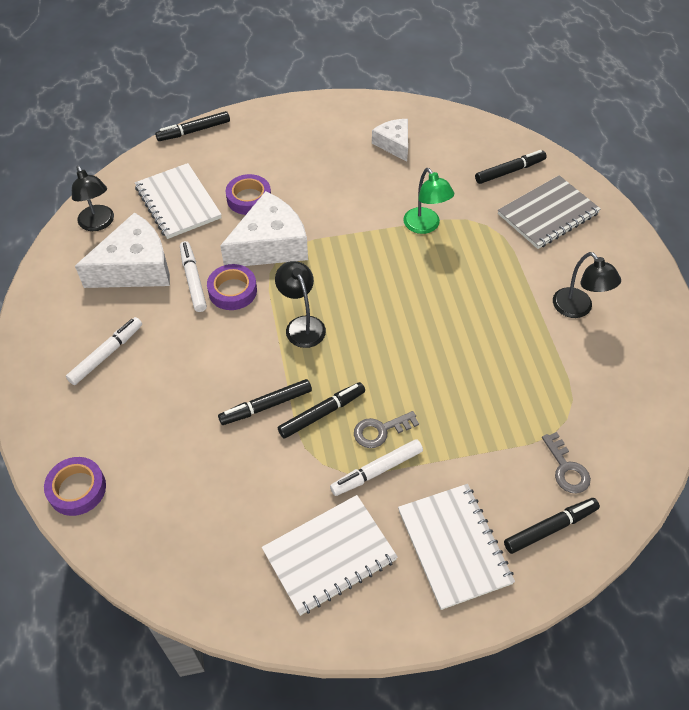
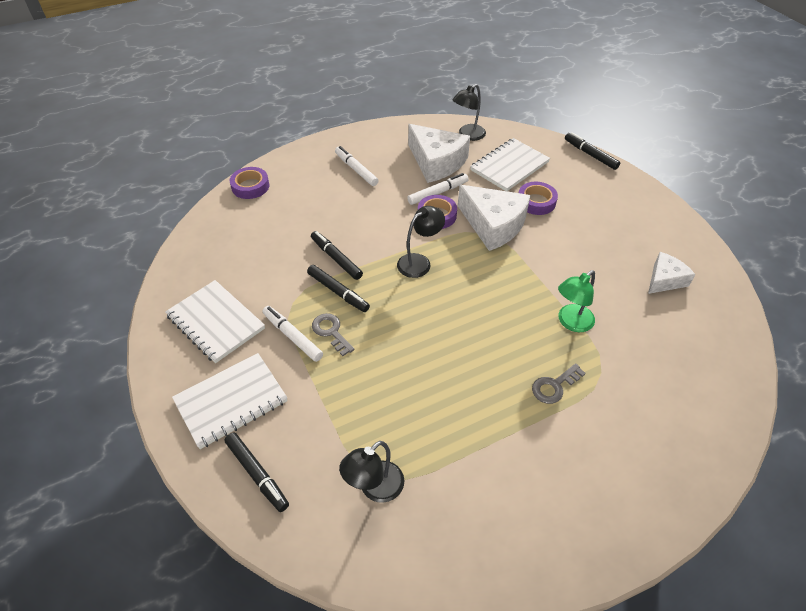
camera: 75 degrees right, 5 degrees down
white marker [66,317,142,385] -> white marker turned 150 degrees counterclockwise [335,146,379,186]
black marker [475,150,547,184] -> none
grey notebook [498,175,601,249] -> none
grey key [542,432,591,493] -> grey key moved to [532,363,586,404]
black lamp [553,252,621,318] -> black lamp moved to [339,441,404,503]

